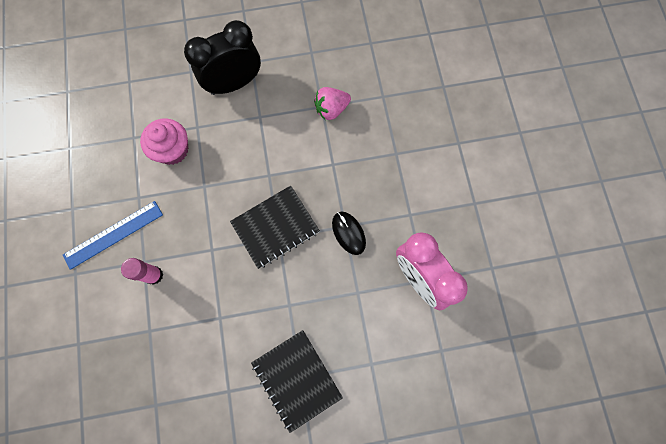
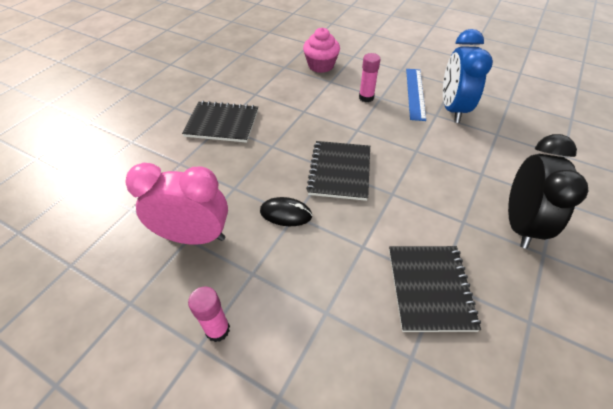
camera: 130 degrees right, 25 degrees down
pink cupcake [140,118,188,165] -> pink cupcake moved to [303,28,340,73]
pink strawberry [314,87,351,120] -> black notebook [389,246,481,332]
none -> pink glue stick [188,287,230,342]
none -> blue clock [443,29,493,123]

